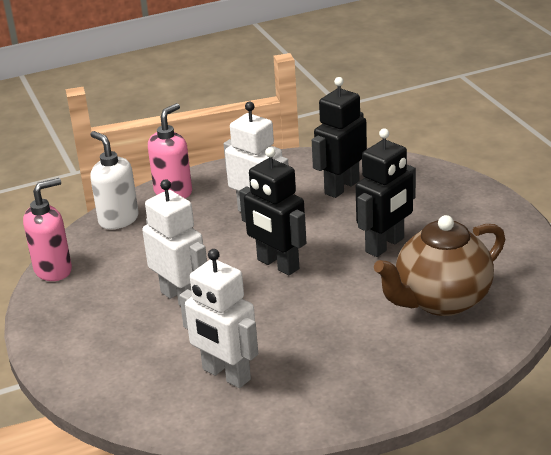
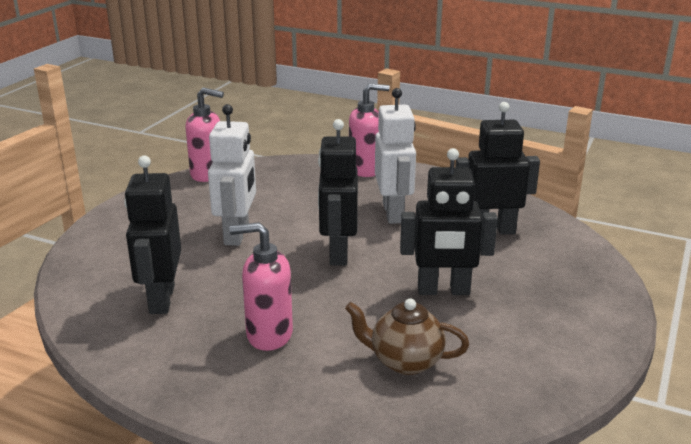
camera: 45 degrees right, 5 degrees down
white soap dispenser [90,131,139,229] -> none
white robot [179,249,258,388] -> black robot [124,155,181,314]
brown teapot [374,215,505,316] -> brown teapot [345,298,469,375], size x0.61
none -> pink soap dispenser [229,222,293,351]

